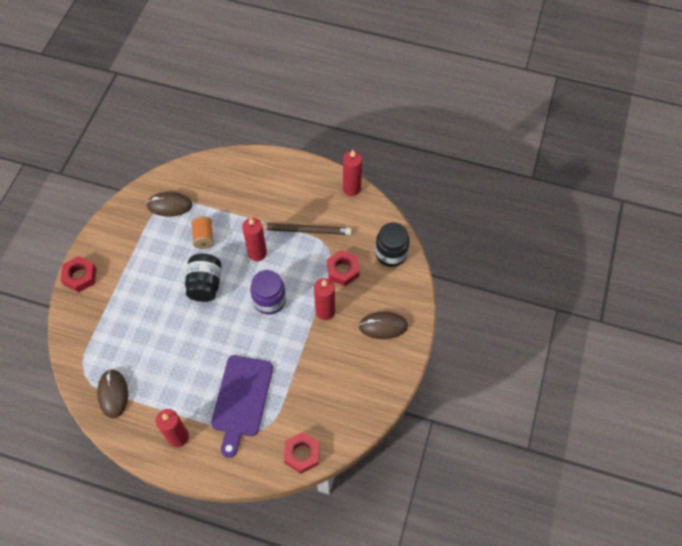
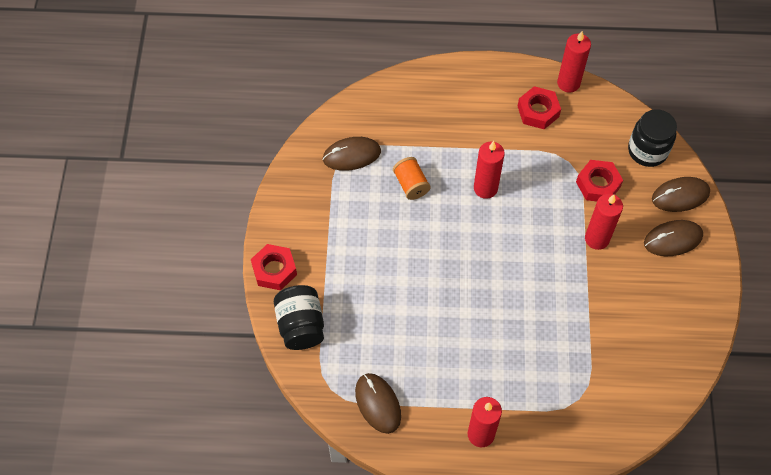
camera: 15 degrees left, 0 degrees up
black jar [185,254,222,302] -> black jar moved to [274,285,324,350]
purple cutting board [211,355,273,458] -> none
purple jar [250,270,286,315] -> none
brown pencil [262,223,352,235] -> none
red nut [284,432,320,474] -> red nut moved to [518,86,561,129]
none -> brown mouse [652,177,710,212]

